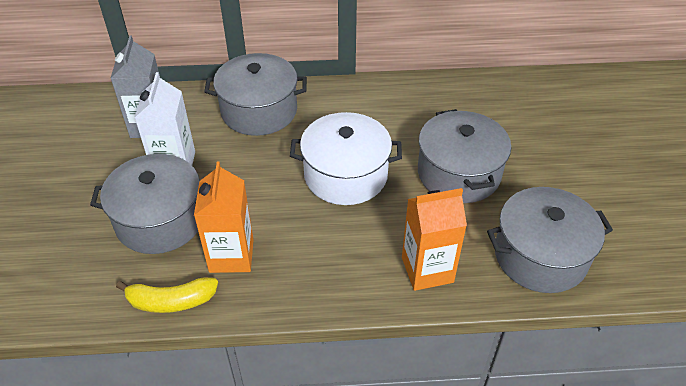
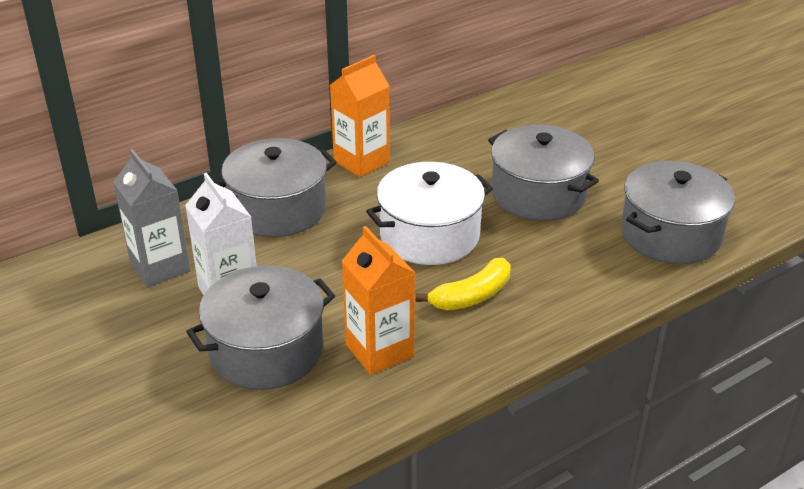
camera: 30 degrees left, 10 degrees down
yellow banana [116,277,218,313] -> yellow banana moved to [416,258,510,310]
orange carton [402,188,467,291] -> orange carton moved to [330,55,390,177]

